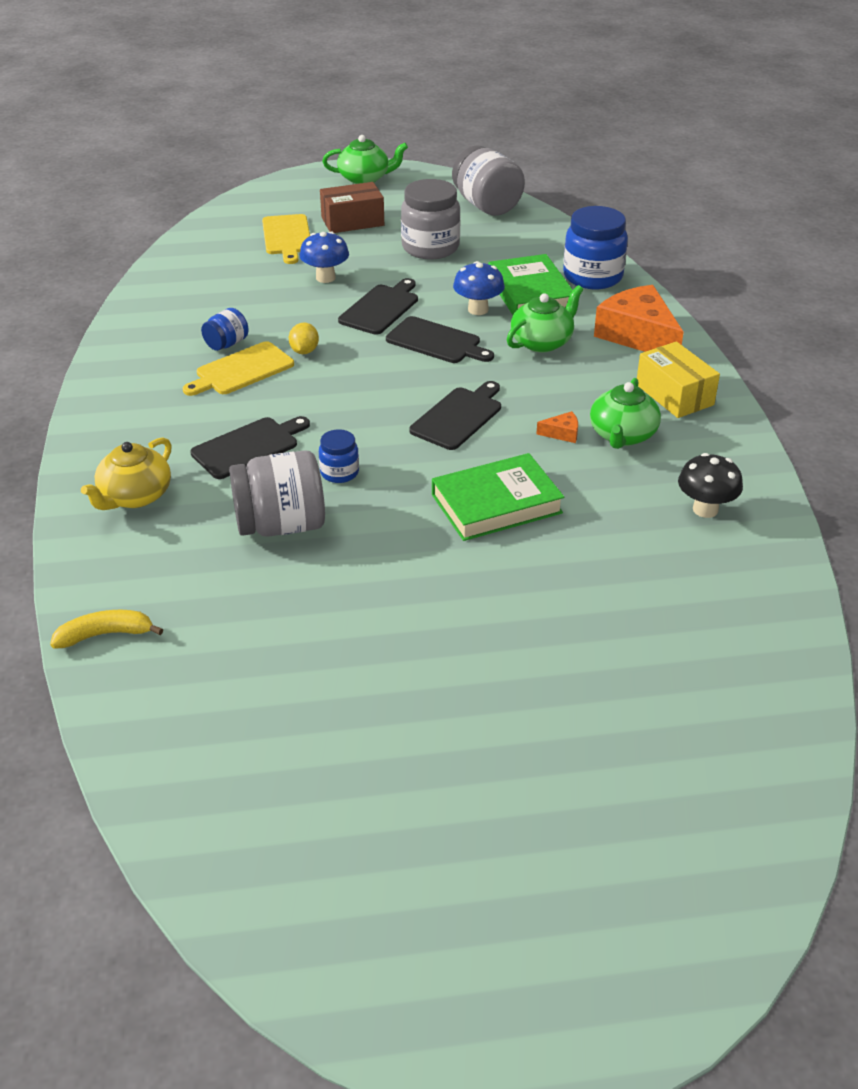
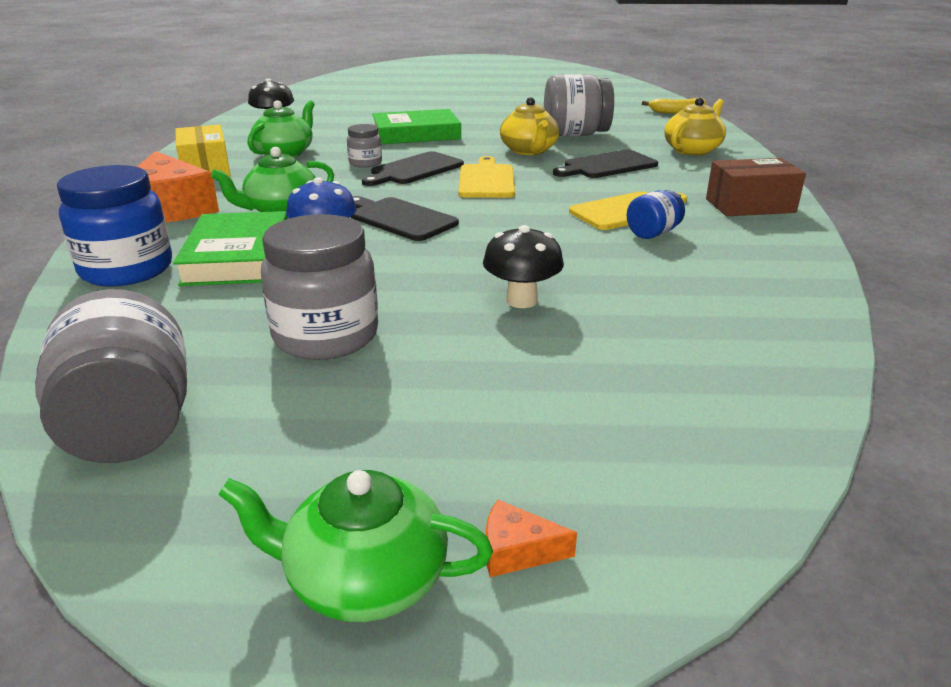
camera: 170 degrees left, 10 degrees down
yellow cutting board [262,214,310,264] -> yellow cutting board moved to [458,156,515,198]
yellow lemon [289,322,319,354] -> none
blue mushroom [300,232,349,283] -> black mushroom [483,225,564,308]
blue jar [319,429,359,483] -> yellow teapot [500,97,559,155]
brown box [320,182,384,233] -> brown box moved to [706,158,806,216]
black cutting board [338,278,418,335] -> none
orange cheese [536,411,578,443] -> orange cheese moved to [486,500,577,577]
none -> grey jar [347,124,382,168]

